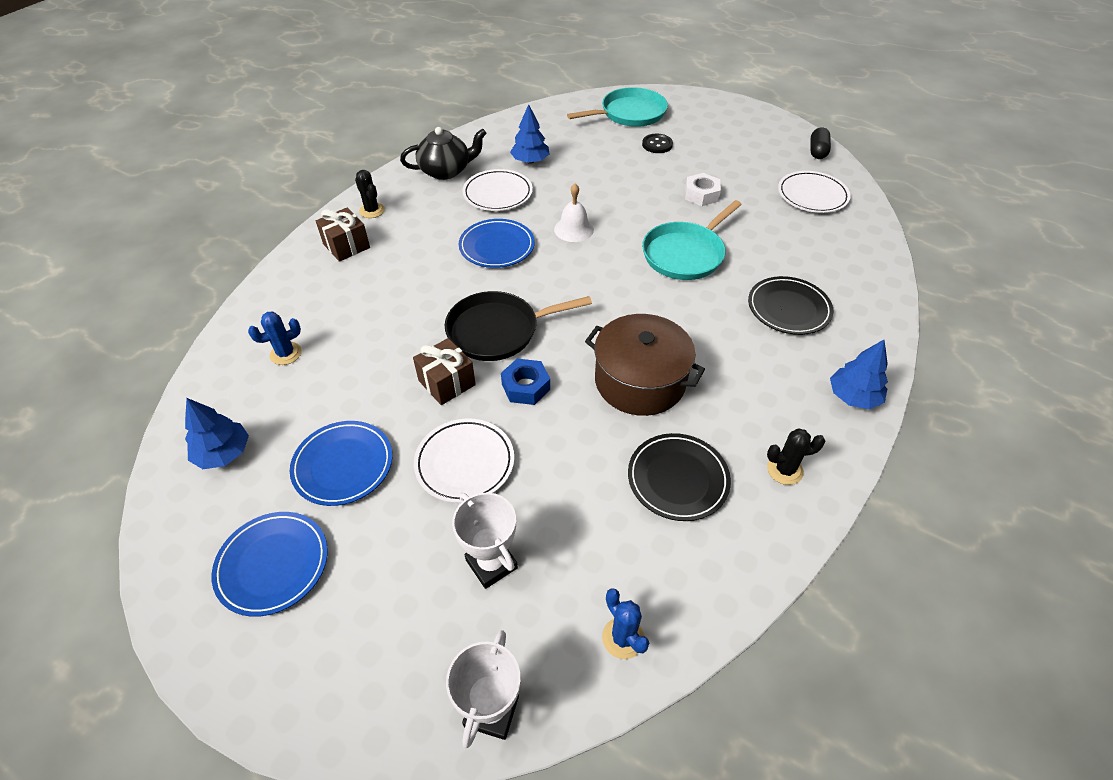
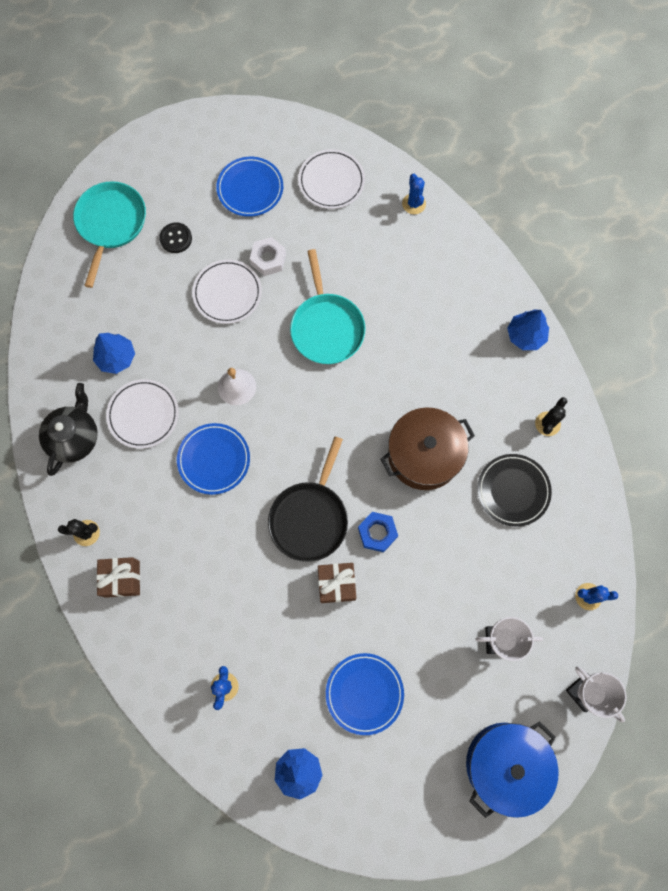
camera: 55 degrees left, 25 degrees up
blue plate [211,512,328,617] -> blue plate moved to [216,157,283,217]
white plate [414,418,514,503] -> white plate moved to [192,259,262,324]
black plate [748,276,834,335] -> none
black capsule [810,127,831,159] -> none
none -> blue cactus [402,174,426,214]
none -> blue pot [466,721,558,818]

